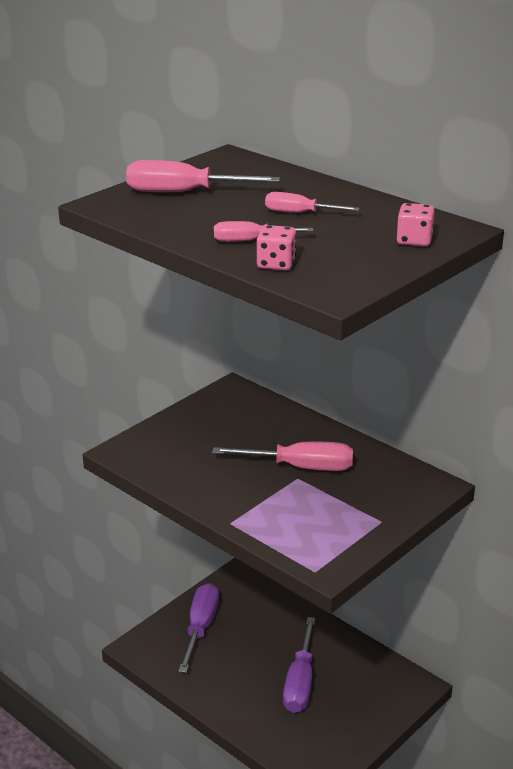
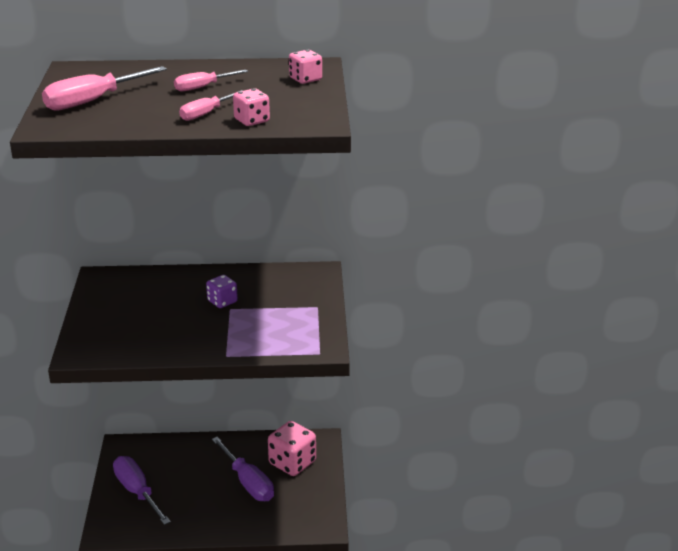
camera: 45 degrees left, 0 degrees up
pink screwdriver [212,442,353,471] -> purple dice [206,275,238,308]
none -> pink dice [268,421,316,476]

